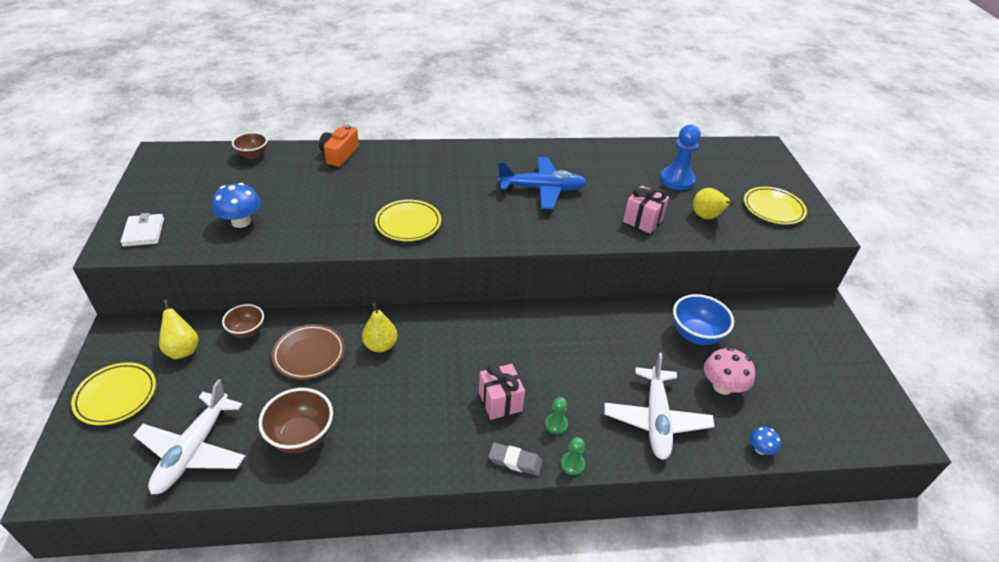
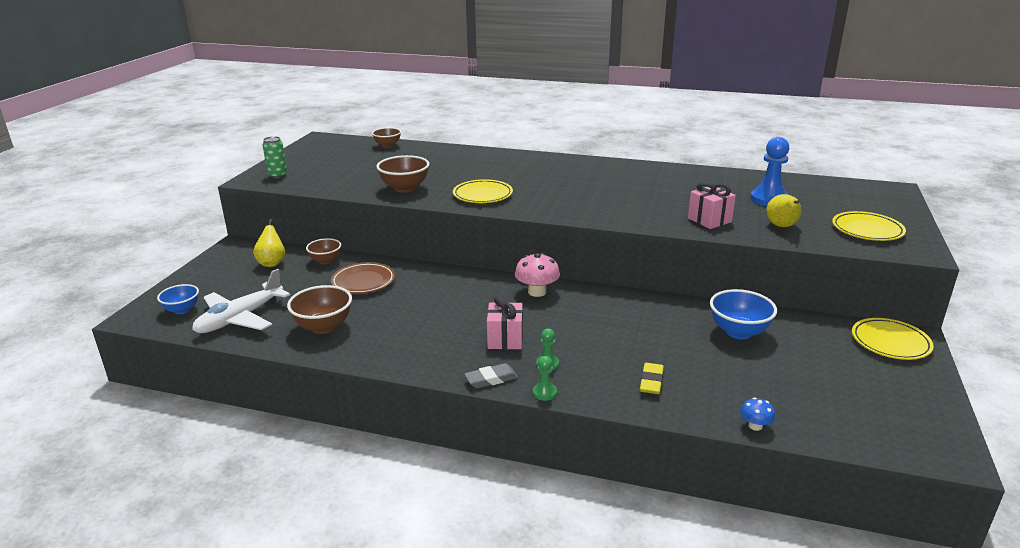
camera: 25 degrees right, 15 degrees down
yellow plate [71,362,156,425] -> yellow plate moved to [852,318,934,360]
white wallet [120,213,164,247] -> green can [263,136,287,178]
blue mushroom [212,183,261,228] -> none
orange camera [319,125,359,167] -> none
yellow pear [362,303,398,352] -> none
grey eraser [488,443,543,476] -> grey eraser turned 60 degrees counterclockwise [464,363,518,388]
blue plane [497,157,587,209] -> none
white plane [604,353,715,460] -> yellow eraser [640,363,664,394]
pink mushroom [704,348,755,395] -> pink mushroom moved to [515,253,560,297]
none -> blue bowl [157,284,199,314]
none -> brown bowl [376,155,429,193]

